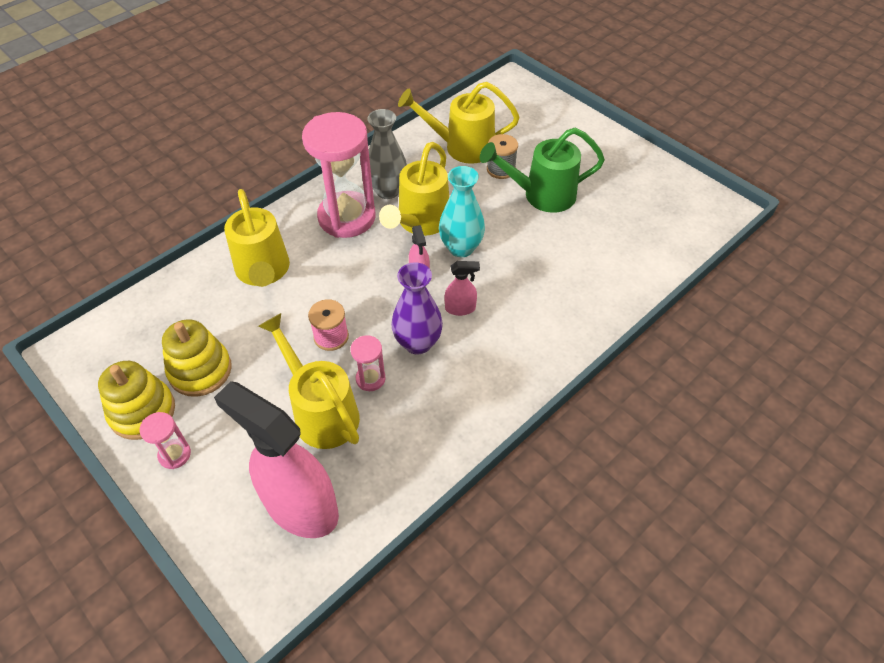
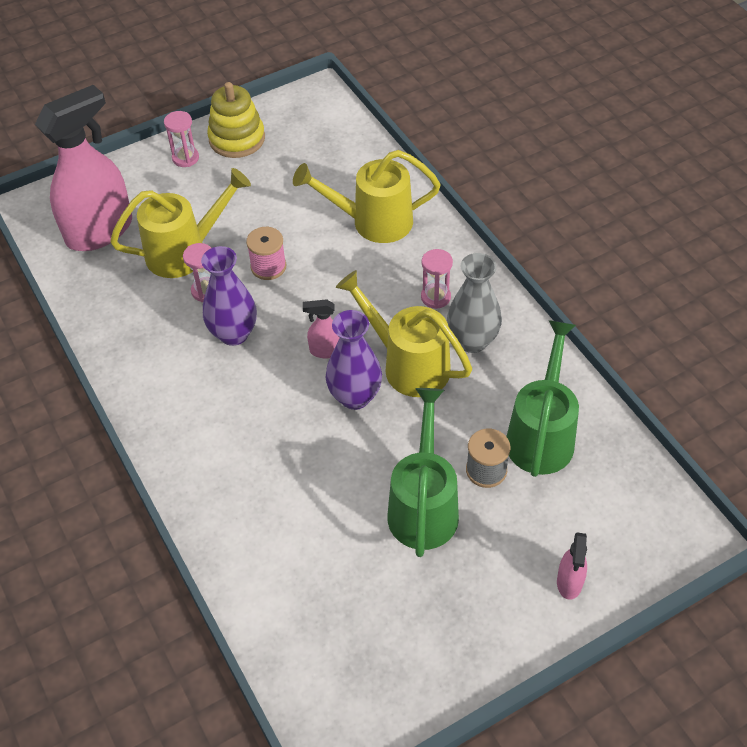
camera: 105 degrees right, 0 degrees up
yellow stacking toy [162,319,232,397] -> none
pink hourglass [302,112,376,238] -> pink hourglass [421,249,453,309], size x0.44
yellow watering can [398,82,520,164] -> green watering can [506,320,579,477]
turquoise vase [439,166,485,257] -> purple vase [326,310,382,410]
pink spray bottle [445,261,480,316] -> pink spray bottle moved to [557,533,587,600]

